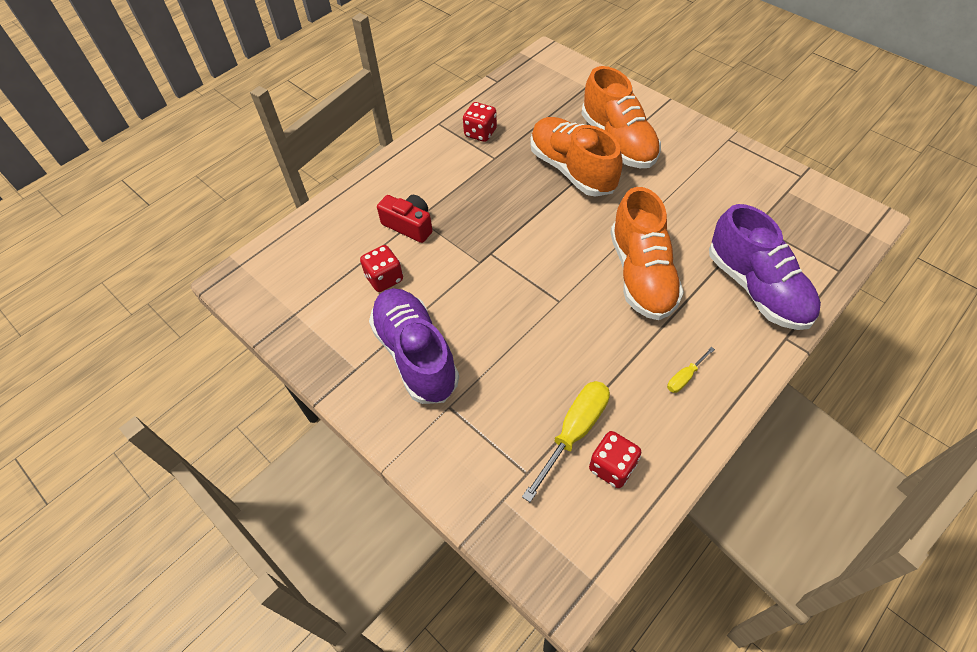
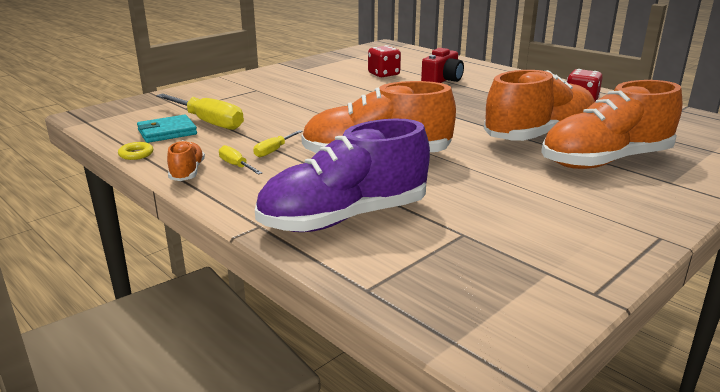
camera: 90 degrees right, 30 degrees down
purple shoe [369,288,459,404] -> none
red dice [589,431,641,488] -> turquoise wallet [137,115,197,143]
none -> yellow ring [118,142,153,160]
none -> orange shoe [167,140,205,181]
none -> yellow screwdriver [253,130,303,157]

